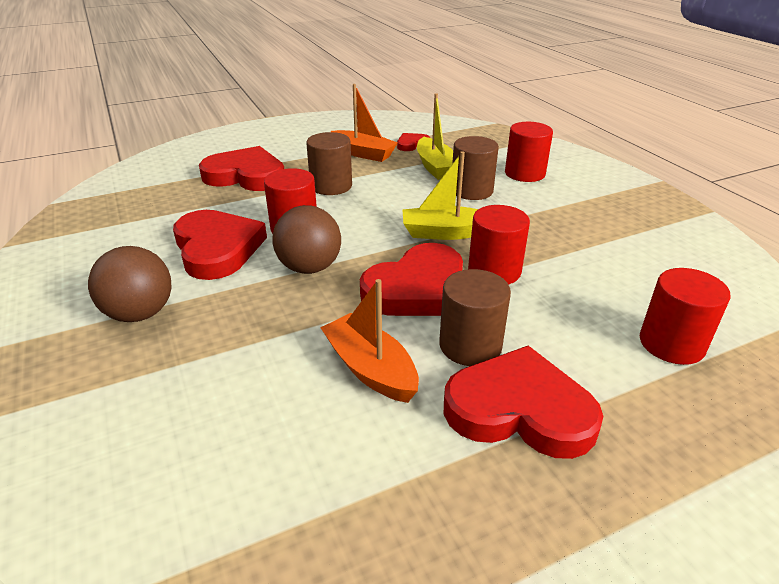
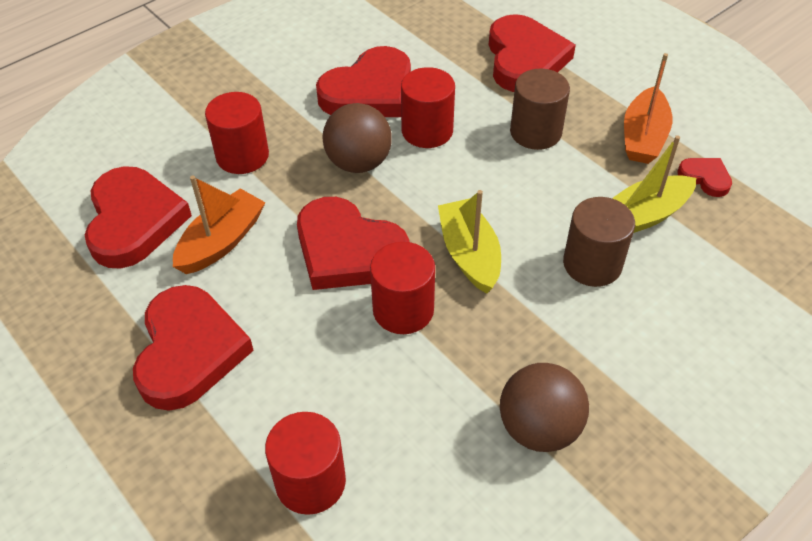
camera: 75 degrees right, 15 degrees up
brown ball [88,246,171,322] -> brown ball moved to [500,363,589,452]
brown cylinder [439,269,511,366] -> none
red cylinder [505,122,553,182] -> red cylinder moved to [205,92,269,174]
none -> red heart [85,166,192,268]

